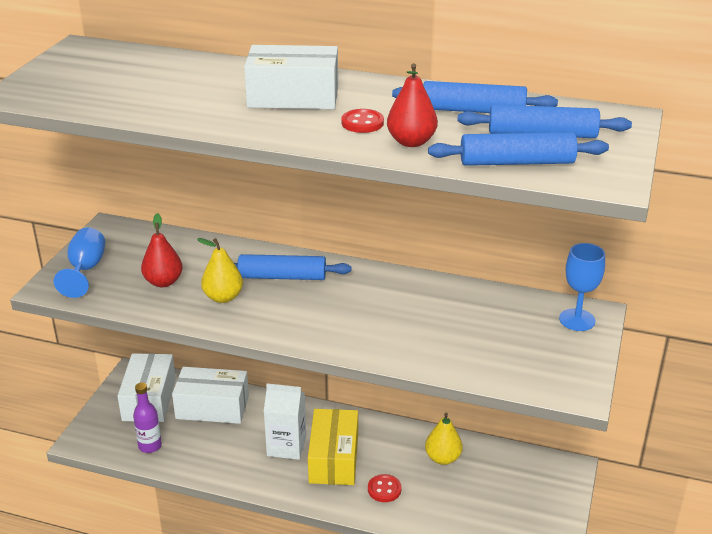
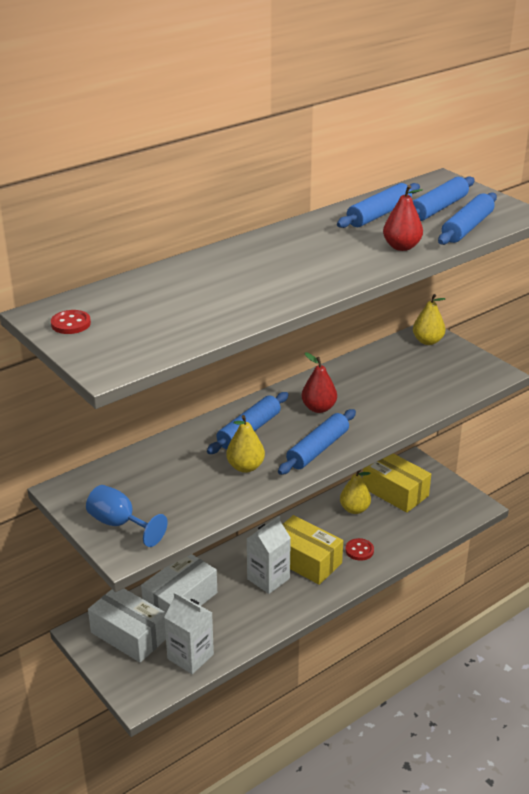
camera: 55 degrees left, 0 degrees up
purple bottle [133,382,162,453] -> white carton [164,592,214,674]
red pear [141,213,183,287] -> red pear moved to [302,353,337,413]
white box [244,45,338,109] -> none
red button [341,109,384,133] -> red button moved to [51,310,91,334]
blue goblet [559,243,605,331] -> yellow pear [413,294,446,345]
none -> blue rolling pin [278,409,356,475]
none -> yellow box [363,454,431,513]

